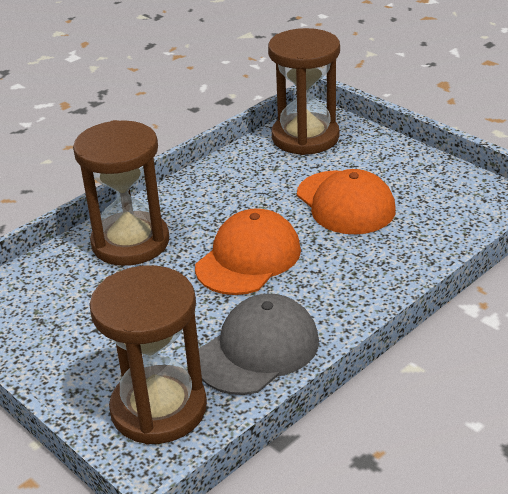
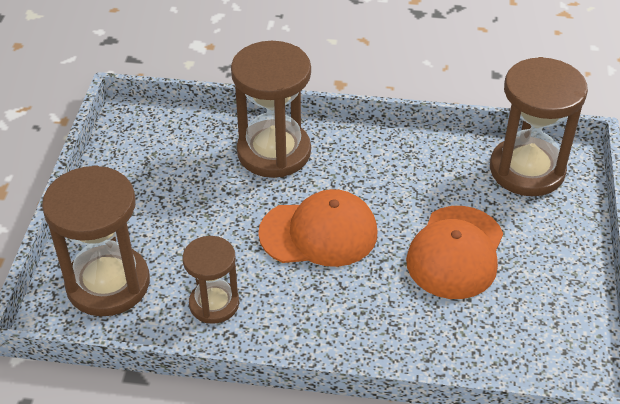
camera: 50 degrees right, 10 degrees up
grey cap [199,294,319,395] -> brown hourglass [182,236,239,324]

